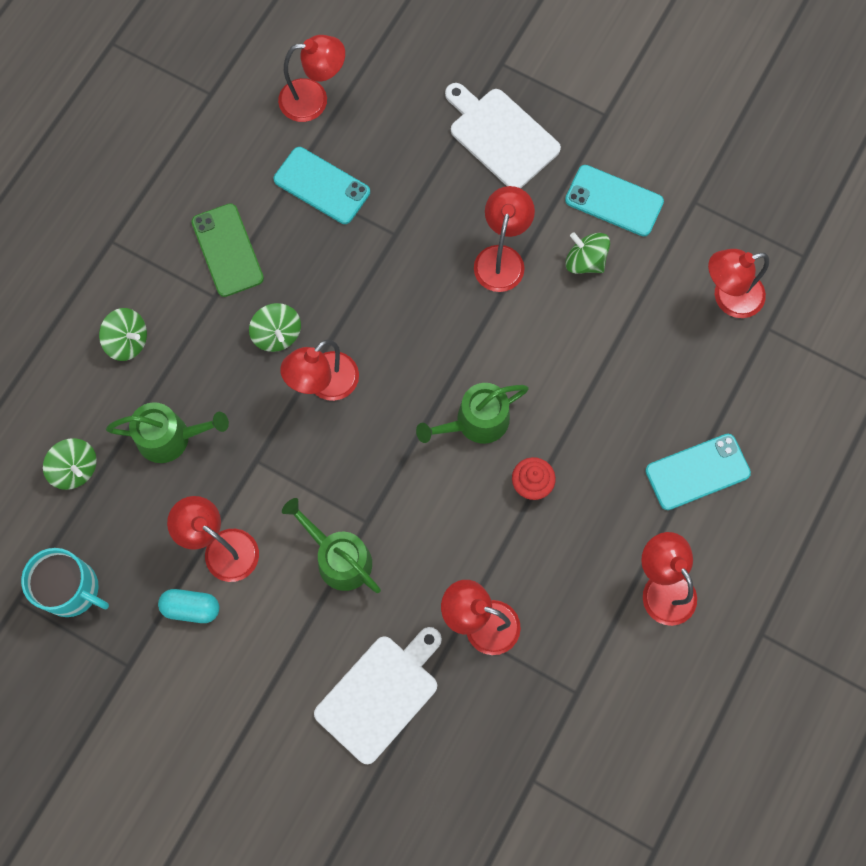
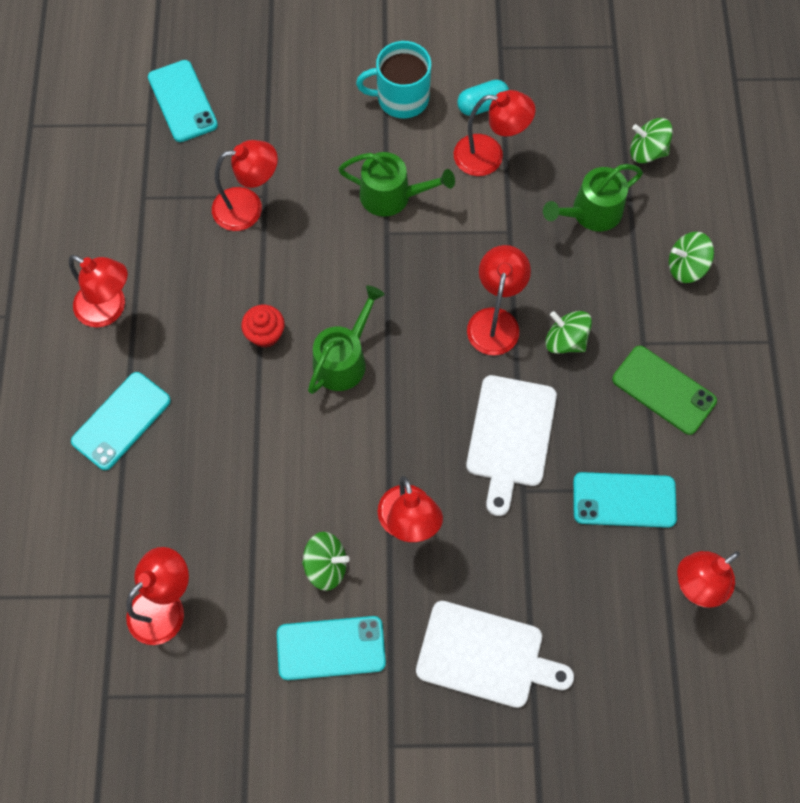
camera: 150 degrees right, 5 degrees down
turquoise mug [21,548,109,617] -> turquoise mug moved to [356,41,431,118]
white cutting board [314,627,442,764] -> white cutting board moved to [466,375,557,516]
none -> turquoise phone [148,60,218,142]

